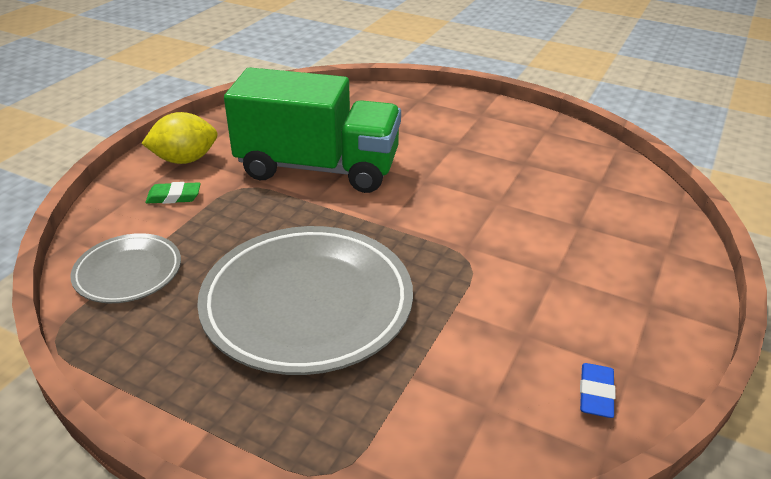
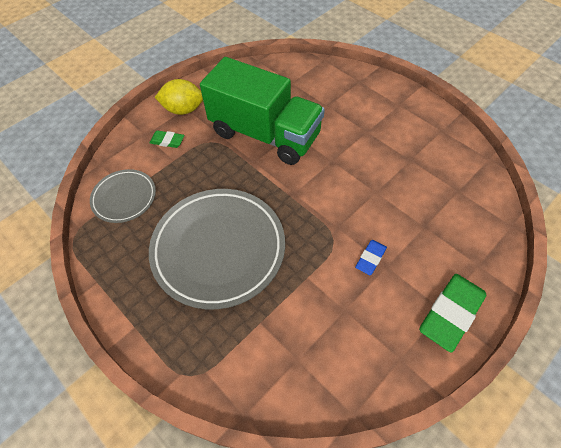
camera: 20 degrees right, 20 degrees up
blue eraser [580,363,615,418] -> blue eraser moved to [355,240,387,275]
none -> green eraser [419,274,486,353]

